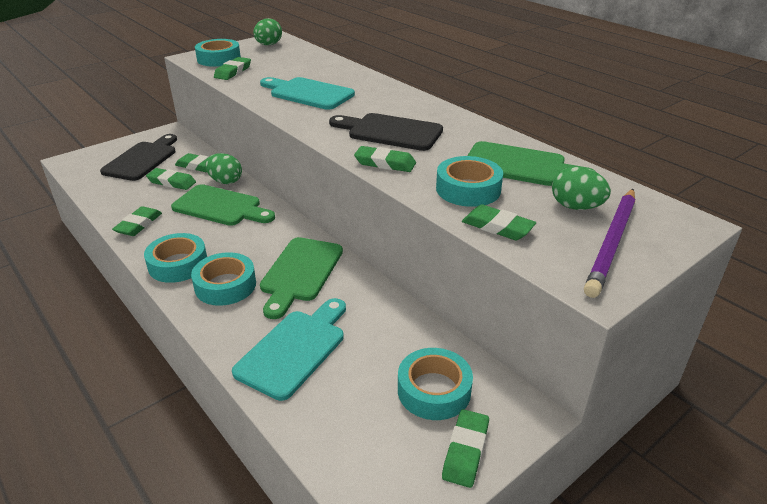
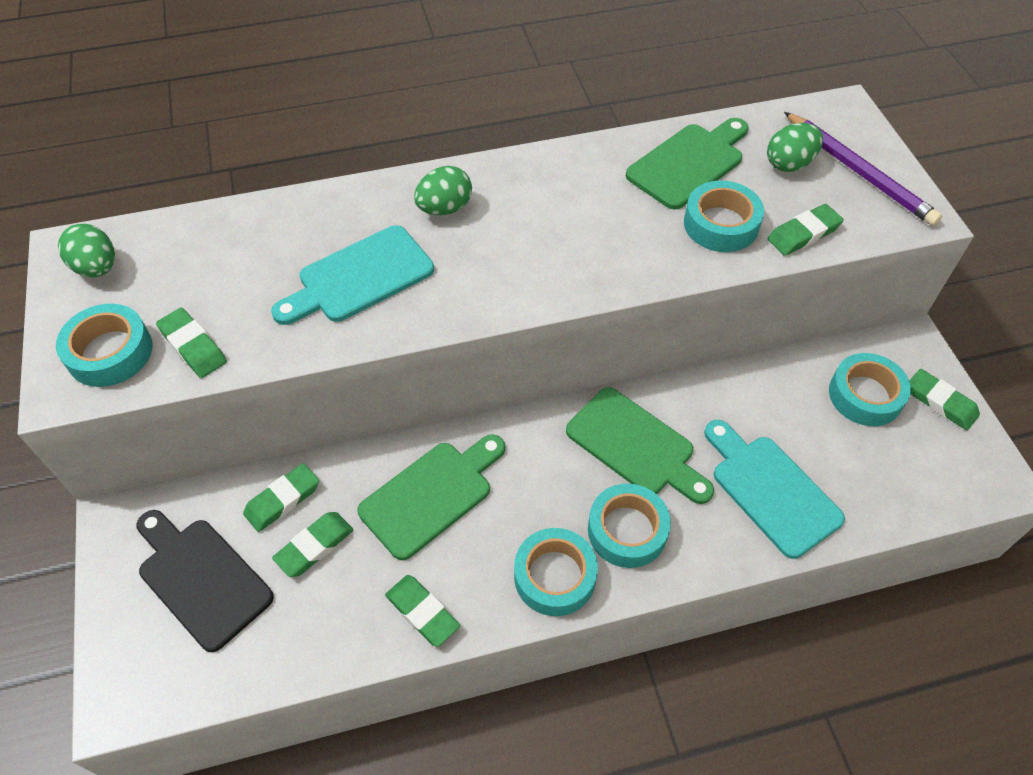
camera: 65 degrees left, 20 degrees up
green egg [205,153,242,184] -> green egg moved to [414,166,472,215]
black cutting board [329,113,443,151] -> none
green eraser [354,146,416,172] -> none

